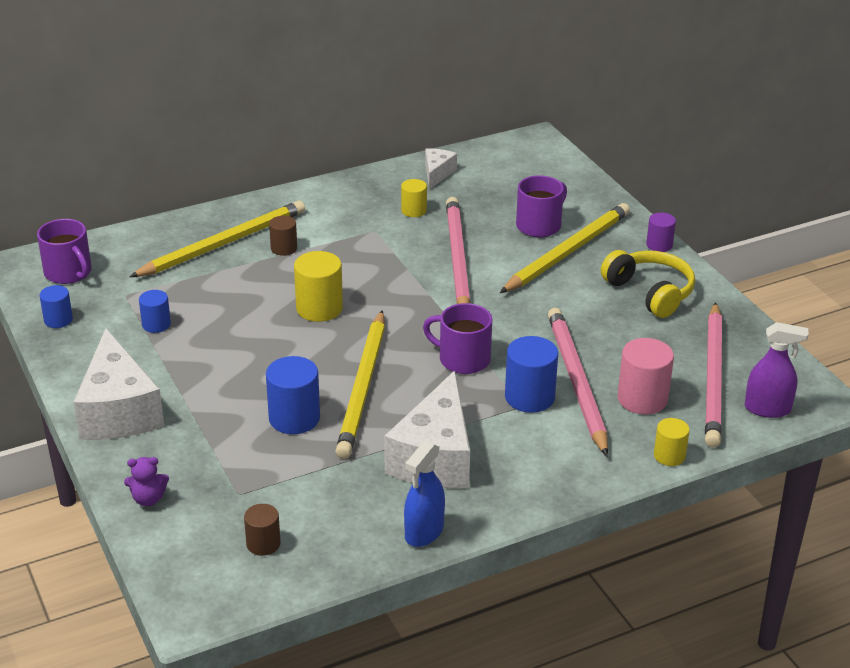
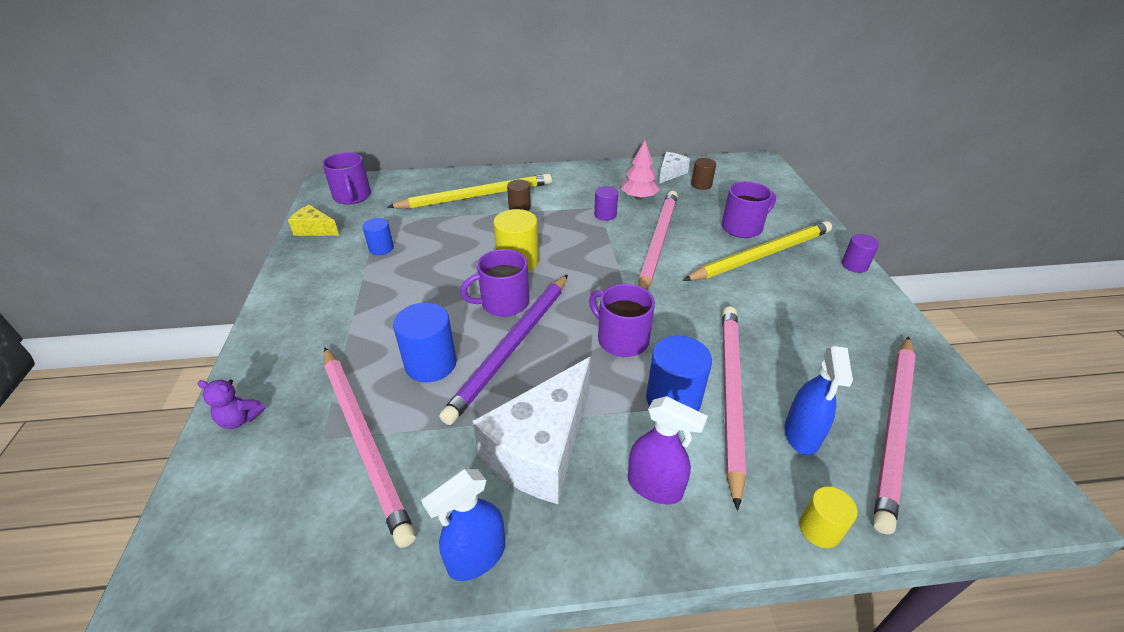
camera: 20 degrees right, 5 degrees up
blue cylinder [39,285,73,328] -> yellow cheese [288,205,339,236]
white cheese [74,329,164,440] -> none
brown cylinder [244,504,280,556] -> brown cylinder moved to [691,158,716,190]
yellow pencil [335,310,385,459] -> purple pencil [439,274,568,425]
yellow cylinder [401,179,427,217] -> pink tree [621,140,660,200]
yellow headphones [601,250,695,318] -> none
pink cylinder [618,338,674,415] -> blue spray bottle [784,346,853,455]
purple spray bottle [745,322,809,418] -> purple spray bottle moved to [628,396,708,505]
none -> pink pencil [324,347,416,548]
none -> purple mug [460,249,529,317]
none -> purple cylinder [594,186,618,221]

